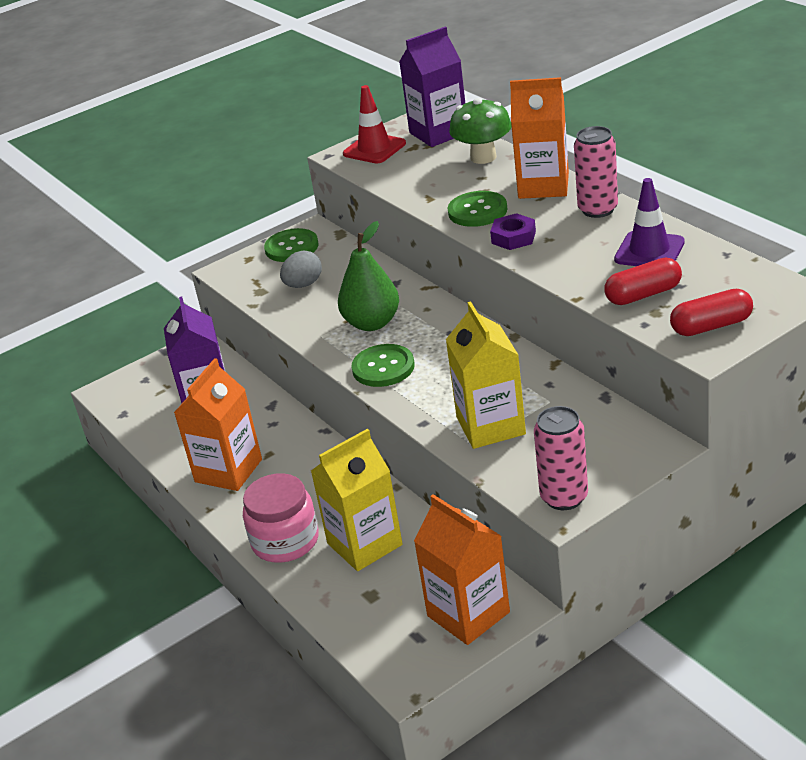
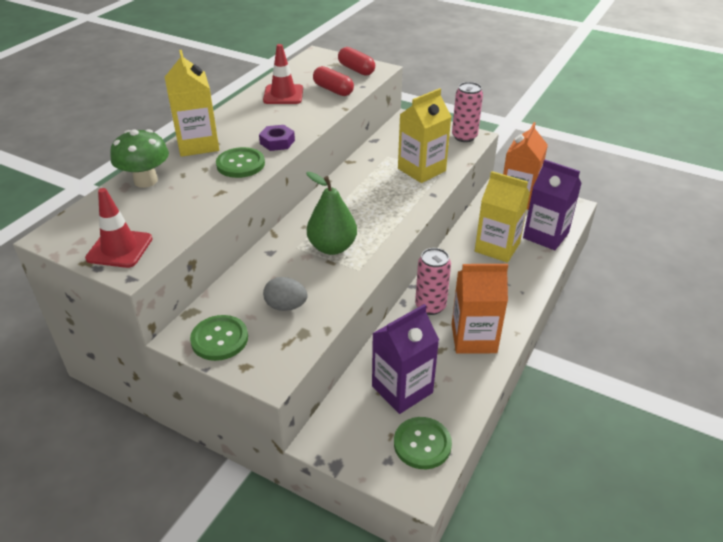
camera: 120 degrees left, 5 degrees up
pink jar [243,473,319,563] -> none
green button [352,344,414,387] -> green button moved to [394,417,452,469]
purple carton [399,27,465,147] -> purple carton moved to [523,160,582,250]
orange carton [510,77,569,199] -> yellow carton [165,50,219,157]
pink can [574,126,618,218] -> pink can moved to [415,248,451,315]
purple traffic cone [614,178,685,266] -> red traffic cone [263,44,303,104]

